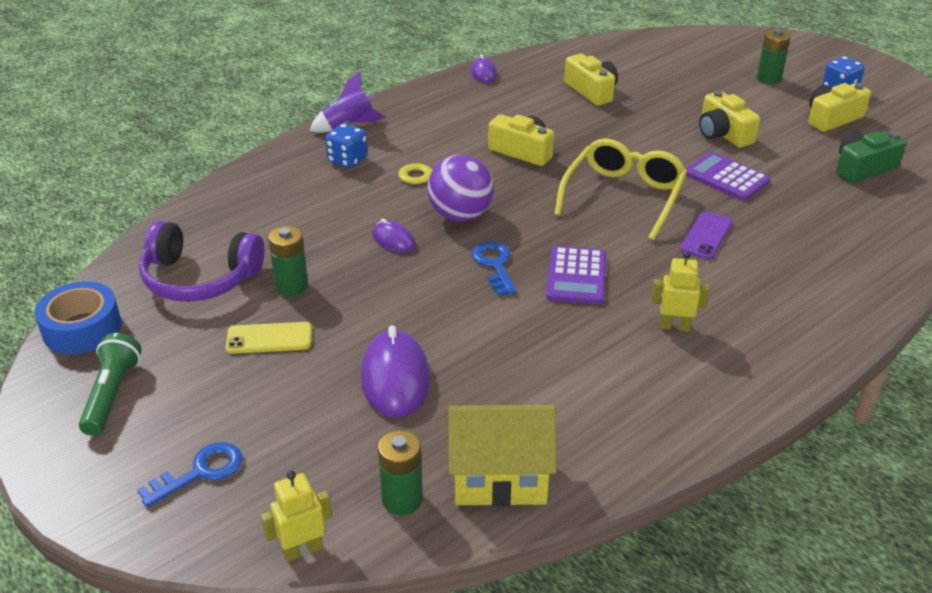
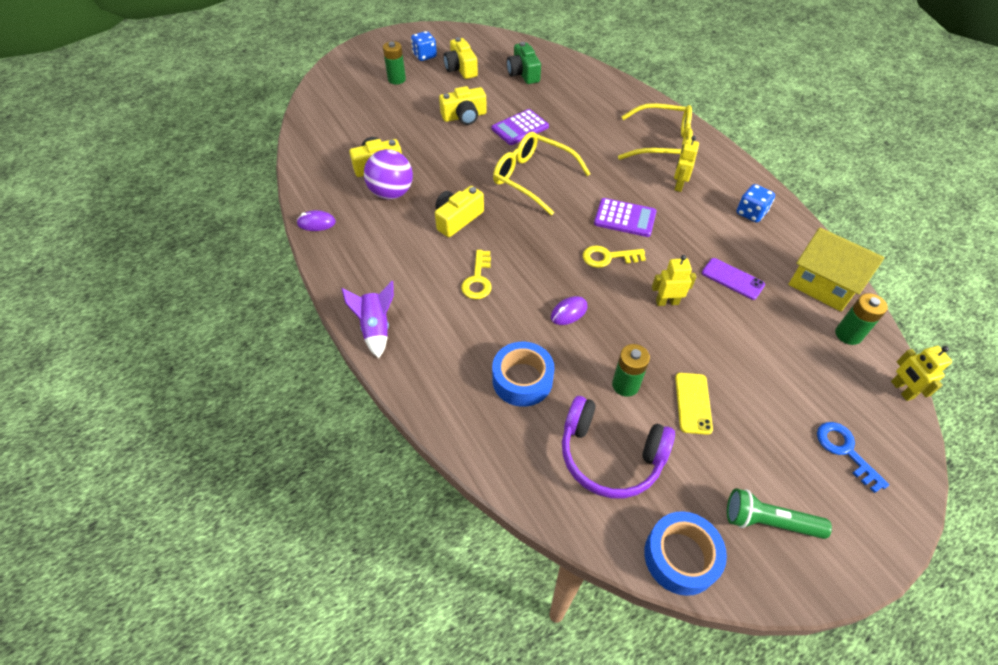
camera: 80 degrees left, 15 degrees up
purple headphones [139,221,265,302] -> purple headphones turned 90 degrees clockwise [562,396,675,498]
blue dice [325,124,368,168] -> blue dice moved to [737,184,775,223]
purple mouse [361,325,430,418] -> none
purple ball [427,155,494,222] -> purple ball moved to [364,149,413,199]
yellow house [449,405,557,507] -> yellow house turned 60 degrees counterclockwise [788,227,885,311]
blue key [472,241,517,295] -> yellow key [583,245,646,268]
purple phone [680,211,732,259] -> purple phone moved to [702,258,765,300]
none -> blue tape [492,342,555,407]
none -> yellow glasses [618,103,693,160]
none -> yellow robot [652,255,696,306]

